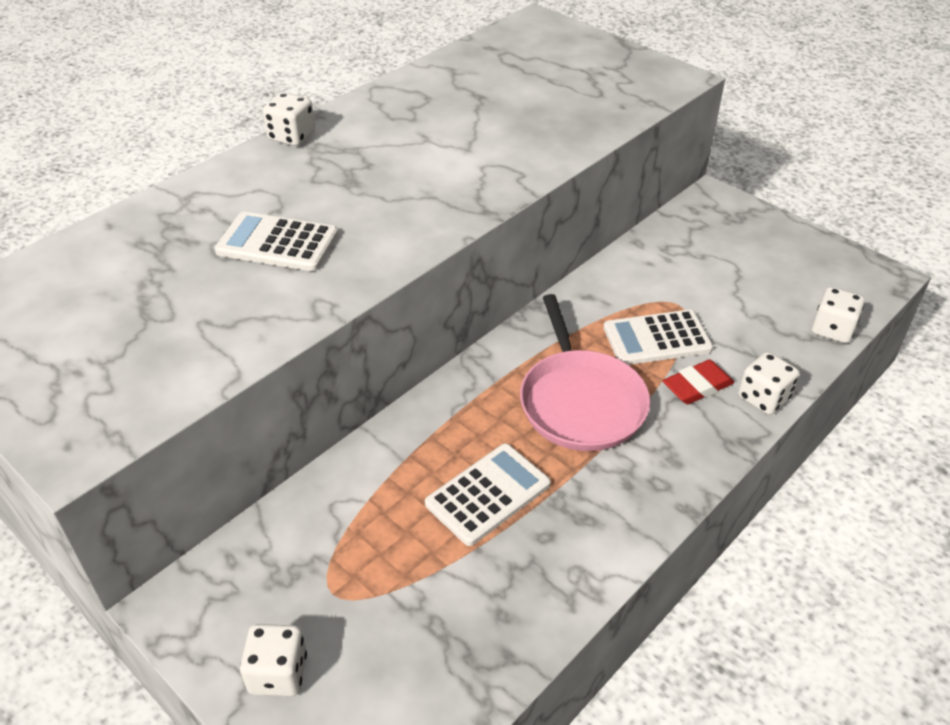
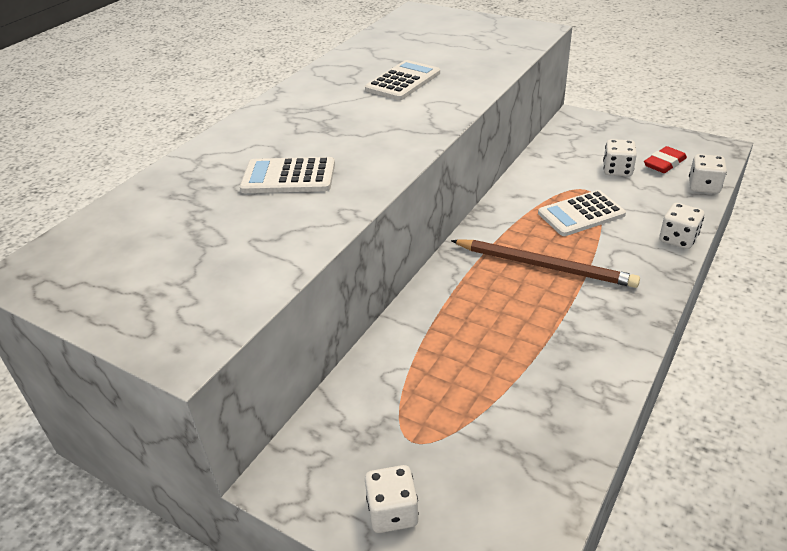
camera: 10 degrees left, 5 degrees down
white dice [263,93,315,146] -> white dice moved to [603,139,637,176]
white calculator [425,443,551,546] -> white calculator moved to [365,60,440,100]
pink pan [520,294,650,451] -> brown pencil [451,240,640,288]
red eraser [663,360,734,404] -> red eraser moved to [644,146,687,173]

